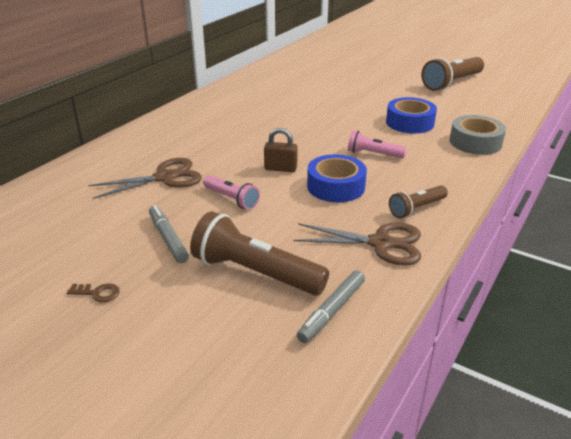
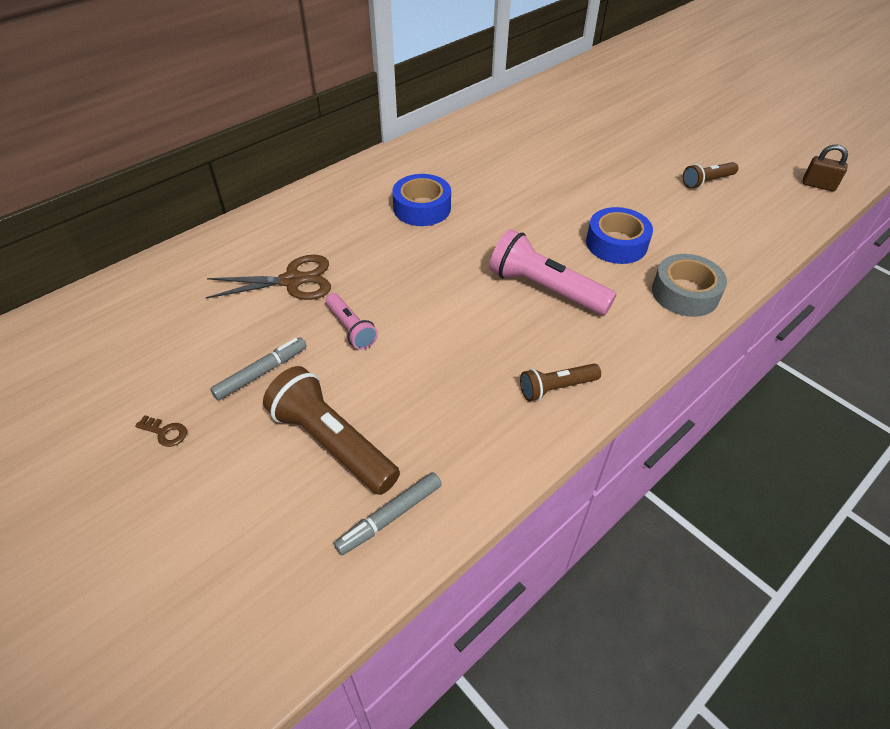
camera: 15 degrees right, 15 degrees up
grey marker [149,205,189,263] -> grey marker turned 60 degrees clockwise [210,337,307,401]
brown padlock [264,128,298,172] -> brown padlock moved to [802,144,848,191]
brown scissors [294,223,421,265] -> none
blue tape [307,154,367,202] -> blue tape moved to [392,174,451,226]
pink flashlight [348,130,406,158] -> pink flashlight [489,229,616,315], size x1.76
brown flashlight [421,57,484,91] -> brown flashlight [683,162,739,189], size x0.57

